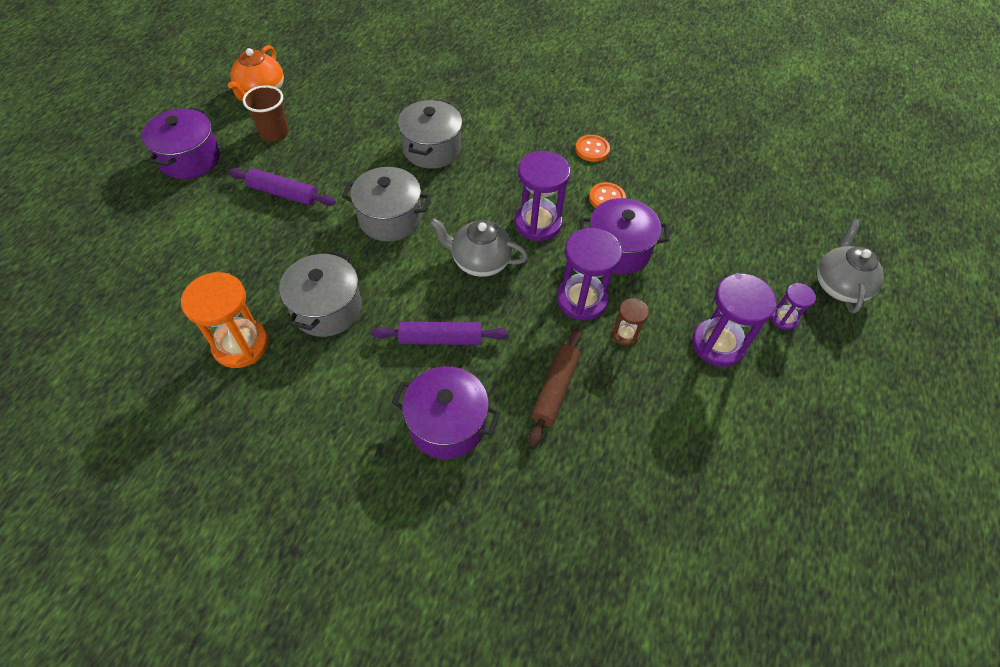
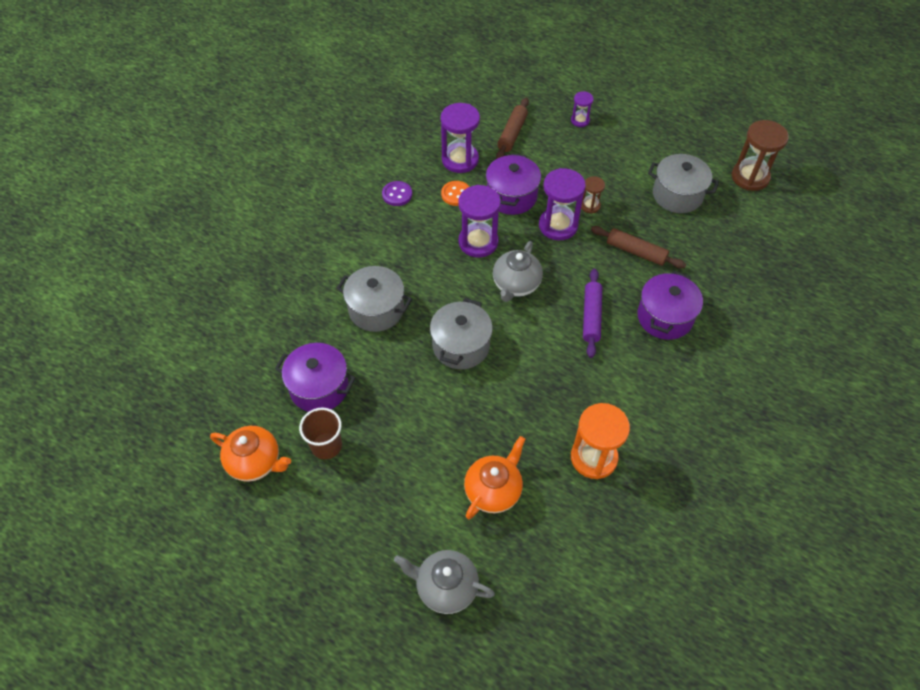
camera: 80 degrees left, 0 degrees up
purple pot [142,107,220,179] -> purple pot moved to [275,343,356,412]
purple rolling pin [228,168,336,206] -> none
grey pot [279,250,362,337] -> grey pot moved to [648,154,719,213]
orange button [575,135,610,162] -> purple button [382,181,412,206]
purple hourglass [692,273,776,367] -> purple hourglass moved to [441,103,480,173]
grey teapot [817,219,884,313] -> grey teapot moved to [394,550,495,614]
none -> orange teapot [464,436,525,519]
none -> brown rolling pin [496,98,529,159]
none -> brown hourglass [732,120,789,191]

